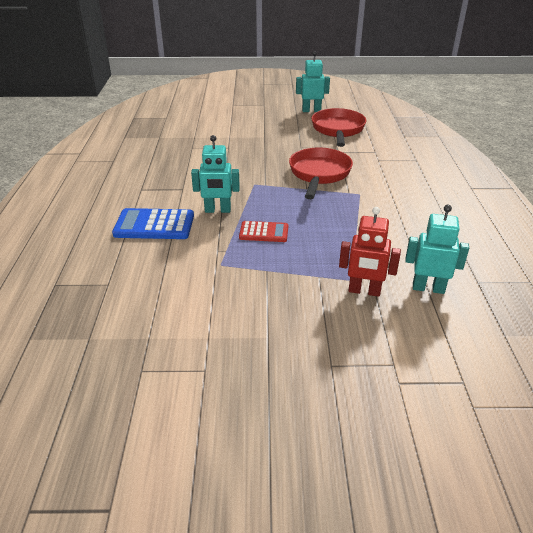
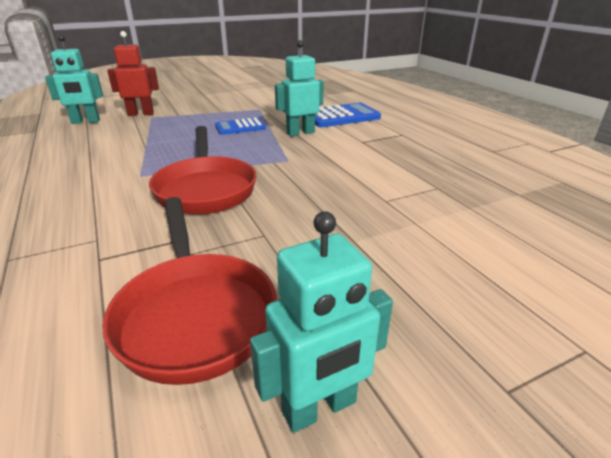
camera: 155 degrees right, 5 degrees down
red calculator [239,221,288,242] -> blue calculator [215,117,266,135]

